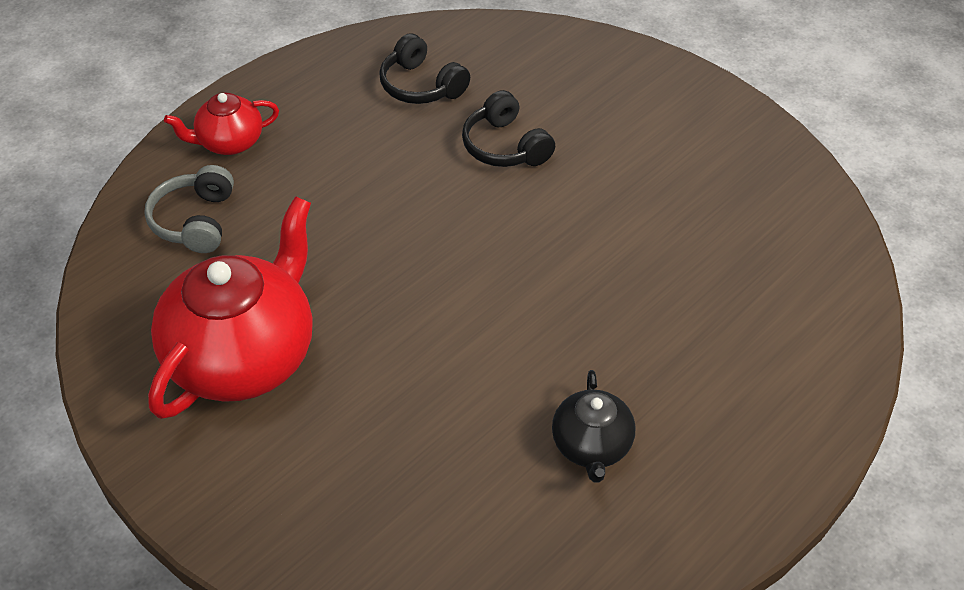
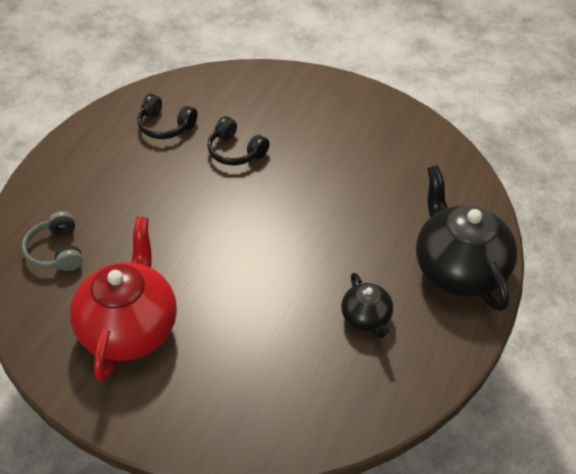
camera: 20 degrees left, 0 degrees up
red teapot [164,93,279,155] -> none
none -> black teapot [416,165,517,311]

